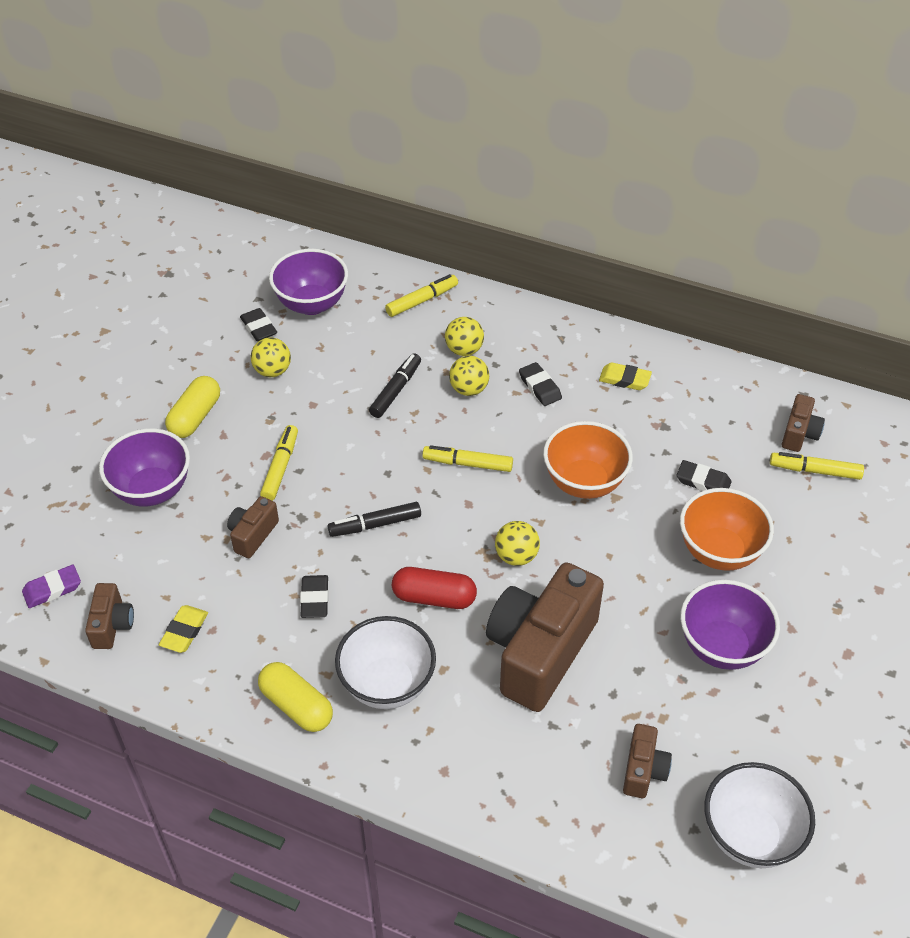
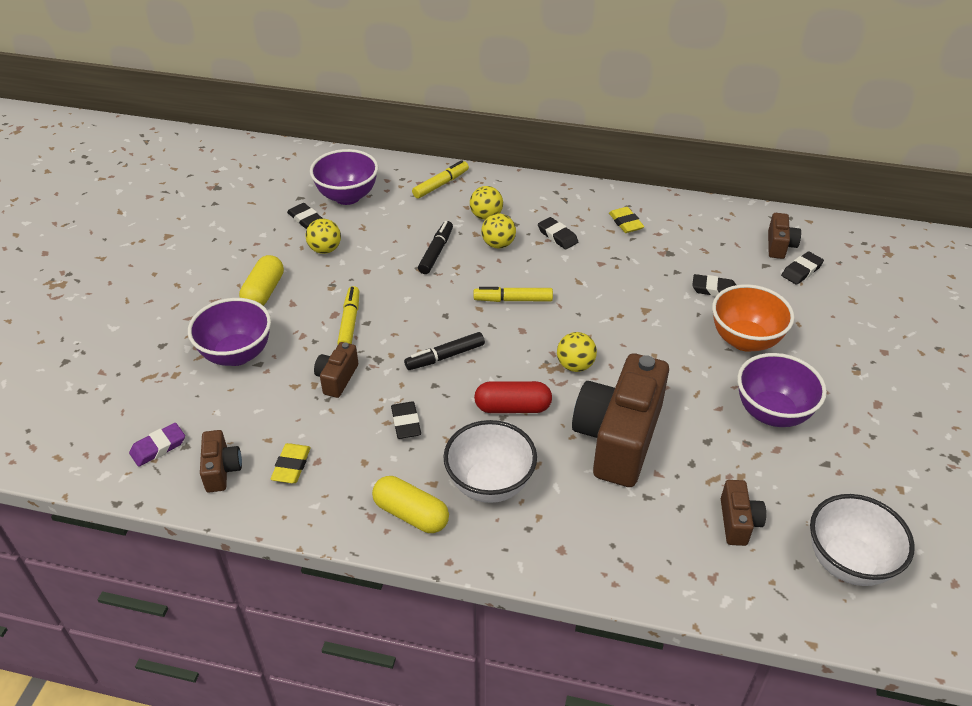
camera: 10 degrees left, 5 degrees down
orange bowl [543,421,633,499] -> none
yellow eraser [599,363,652,390] -> yellow eraser turned 60 degrees clockwise [609,207,644,233]
yellow marker [770,452,864,480] -> black eraser [781,251,824,285]

